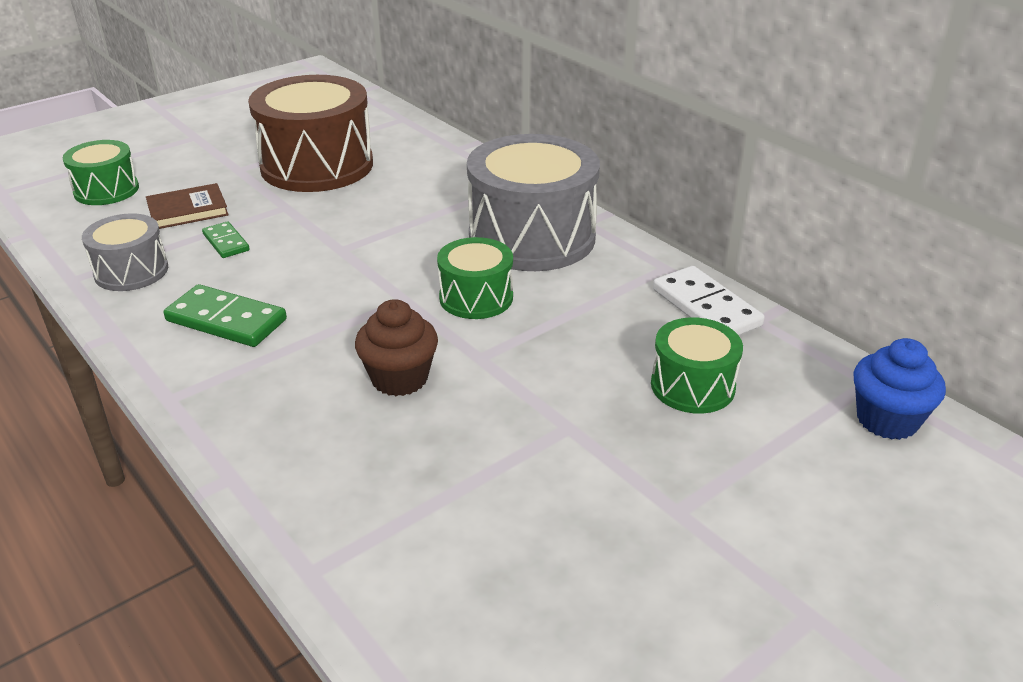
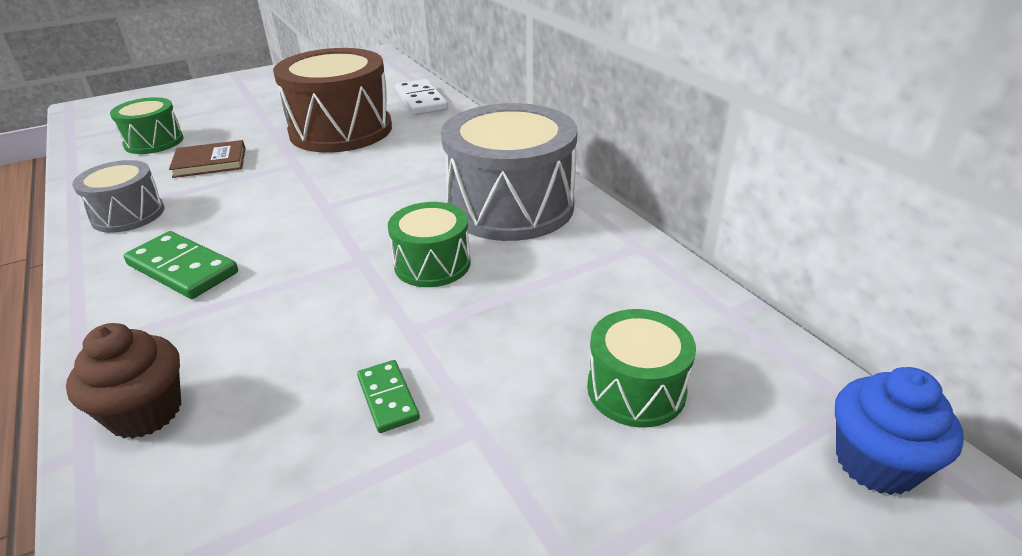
camera: 10 degrees right, 0 degrees up
green domino [202,221,249,258] -> green domino moved to [357,360,420,433]
brown cupcake [355,299,438,396] -> brown cupcake moved to [66,323,181,439]
white domino [653,266,765,335] -> white domino moved to [395,79,448,115]

